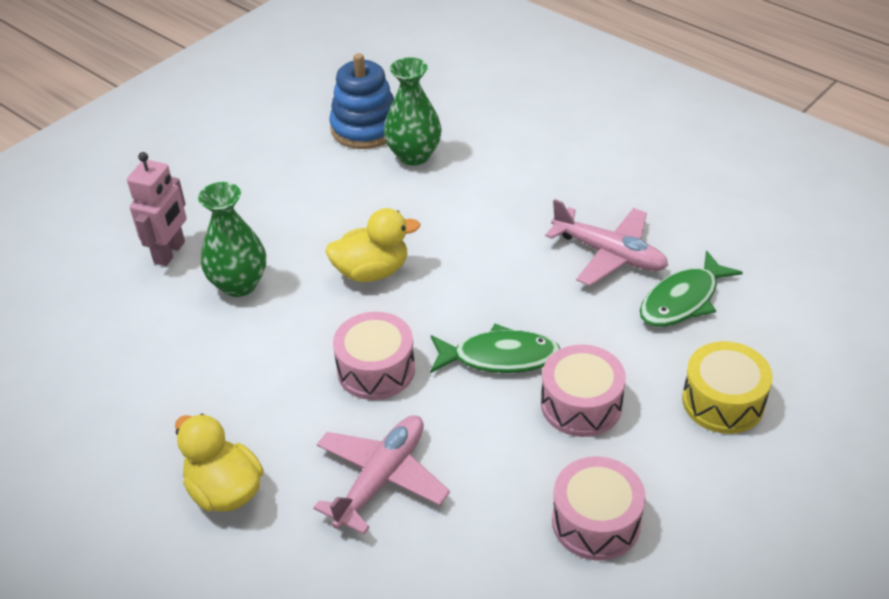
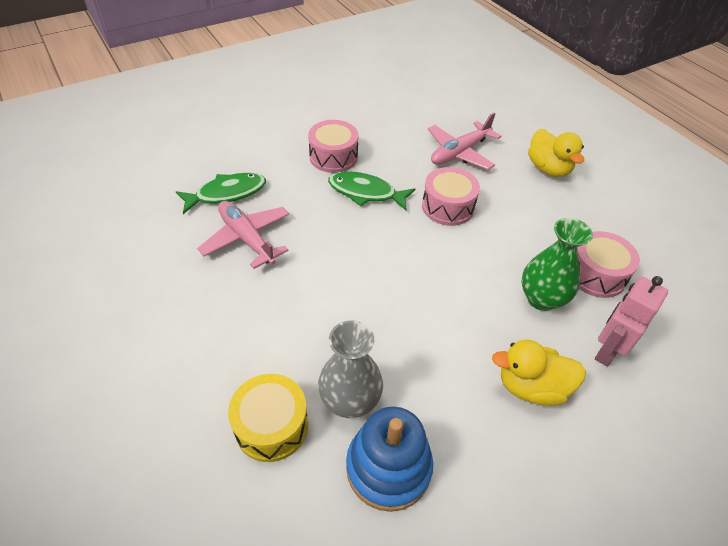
camera: 165 degrees left, 5 degrees up
yellow duck [325,208,420,282] -> yellow duck moved to [492,340,586,406]
green vase [384,57,442,165] -> grey vase [318,320,383,418]
pink drum [552,457,646,560] -> pink drum moved to [577,231,640,298]
yellow drum [682,341,773,434] -> yellow drum moved to [228,374,308,462]

